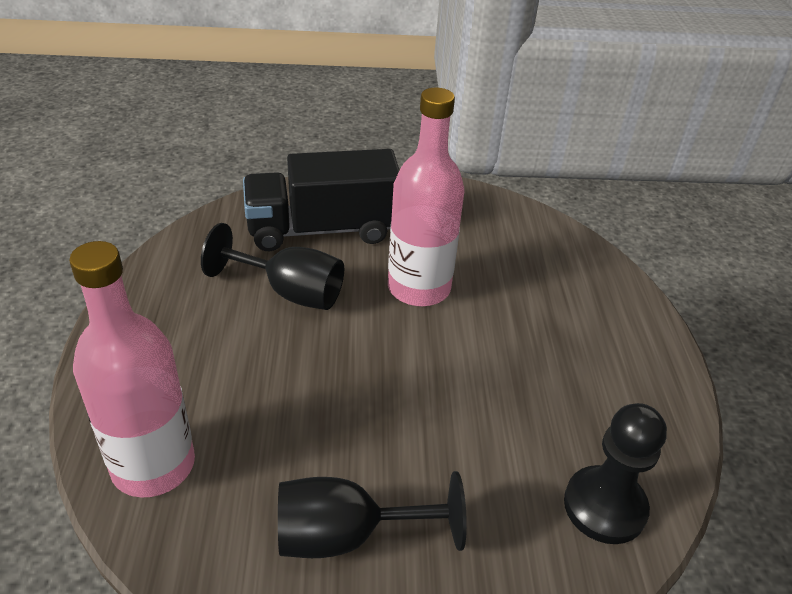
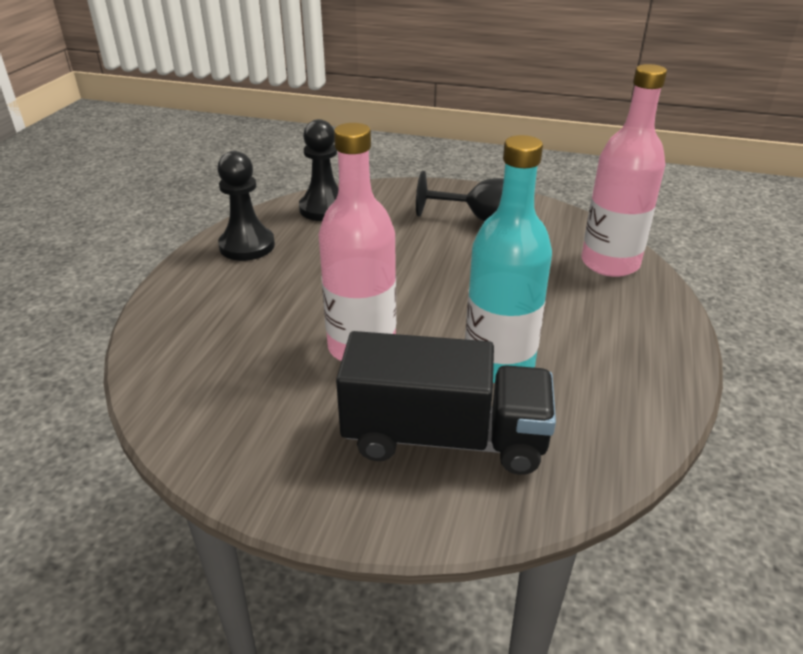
camera: 160 degrees left, 5 degrees down
black goblet [201,223,344,310] -> turquoise bottle [465,135,552,383]
none -> black pawn [217,151,275,261]

